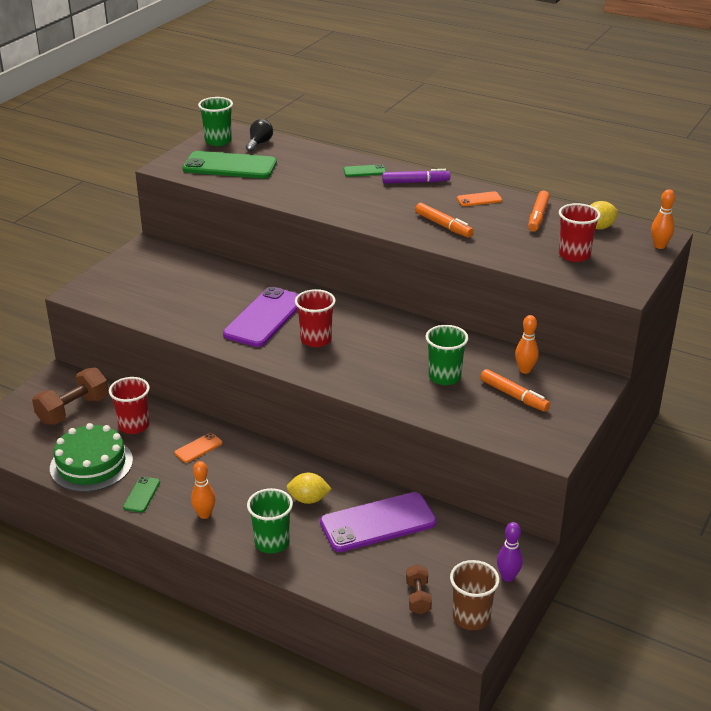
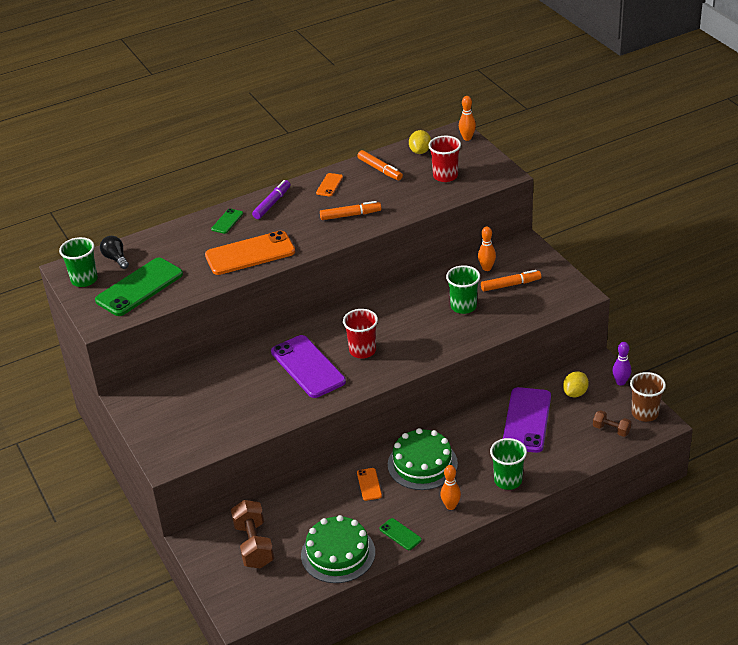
camera: 55 degrees left, 5 degrees up
red cup [109,377,150,434] -> none
yellow lemon [286,473,331,504] -> yellow lemon moved to [563,371,589,397]
none -> orange phone [205,231,295,275]
none -> green cake [388,428,458,490]

